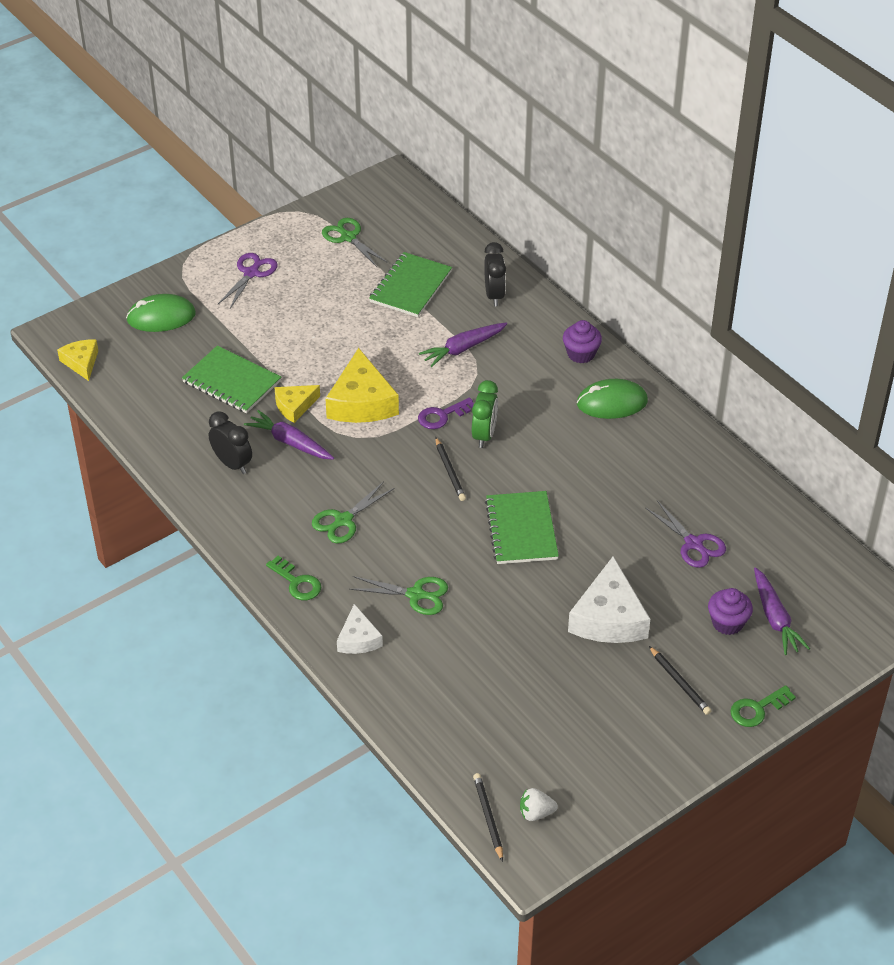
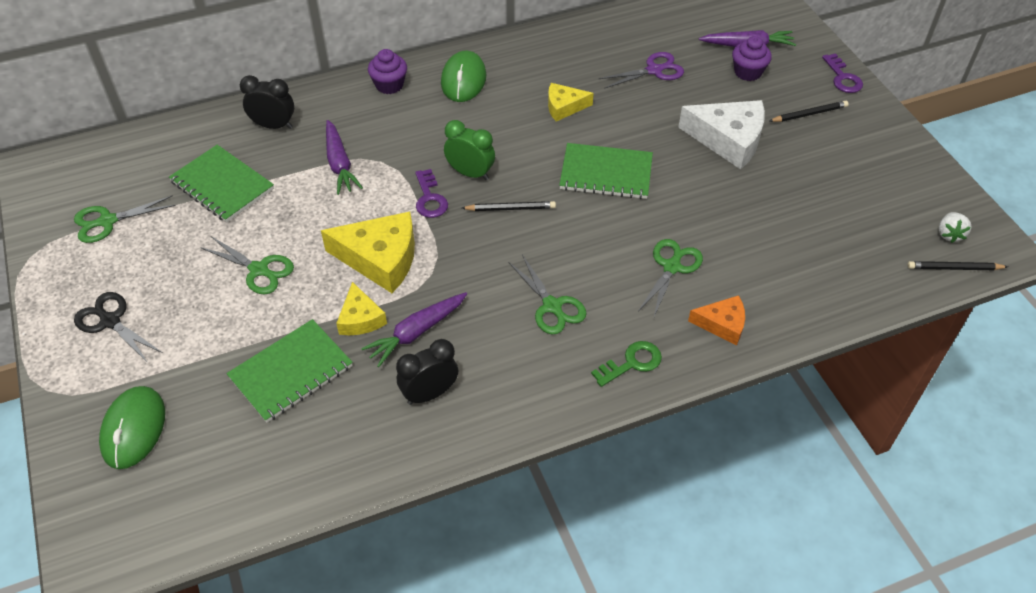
camera: 75 degrees left, 5 degrees up
yellow cheese [57,340,98,381] -> yellow cheese moved to [548,83,594,121]
purple scissors [218,253,278,308] -> black scissors [74,292,163,363]
white cheese [337,604,383,654] -> orange cheese [688,295,745,345]
green key [730,685,796,727] -> purple key [822,53,863,93]
none -> green scissors [200,236,294,294]

